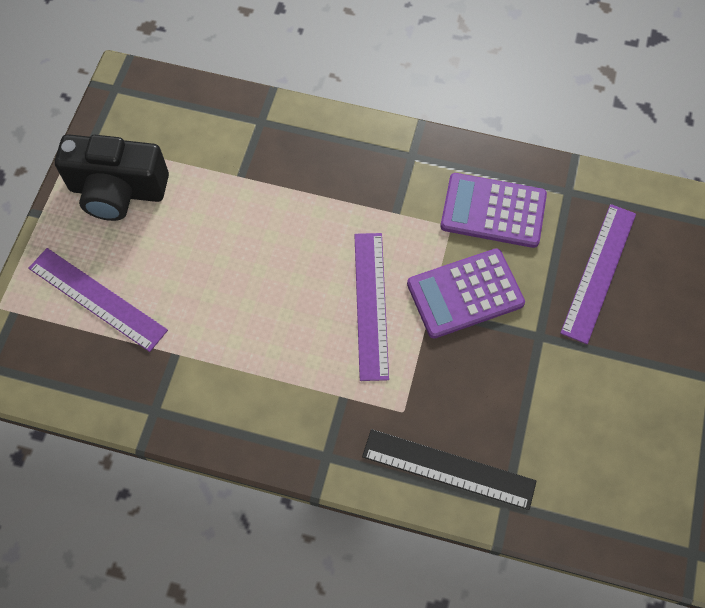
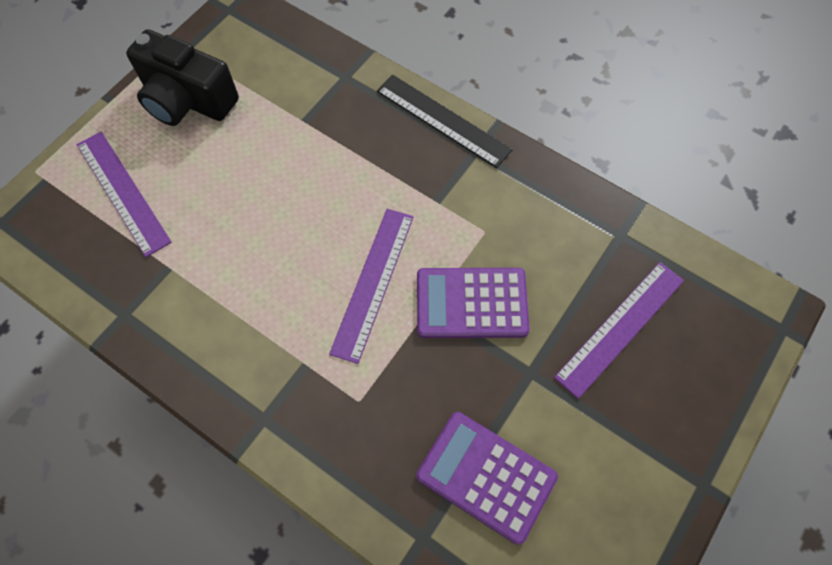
camera: 20 degrees right, 0 degrees up
black ruler [362,429,537,510] -> black ruler moved to [377,75,513,168]
purple calculator [440,173,547,248] -> purple calculator moved to [416,412,558,545]

